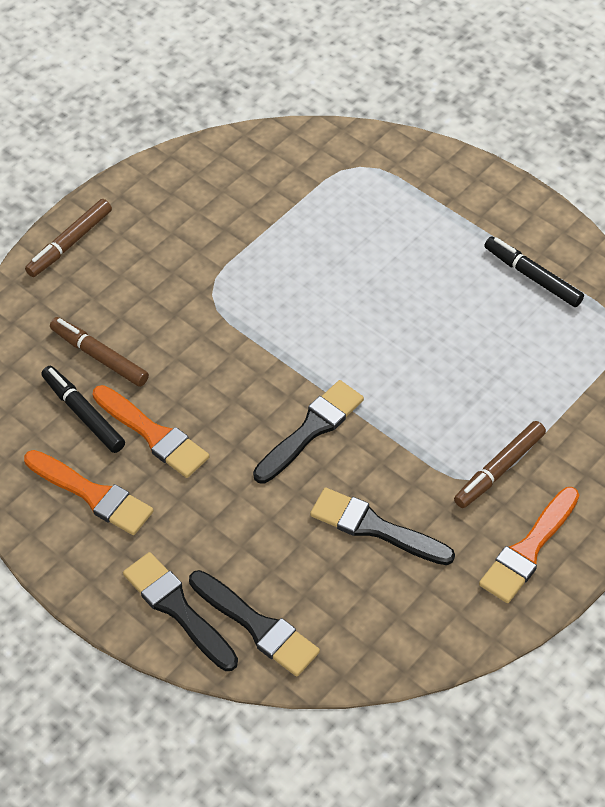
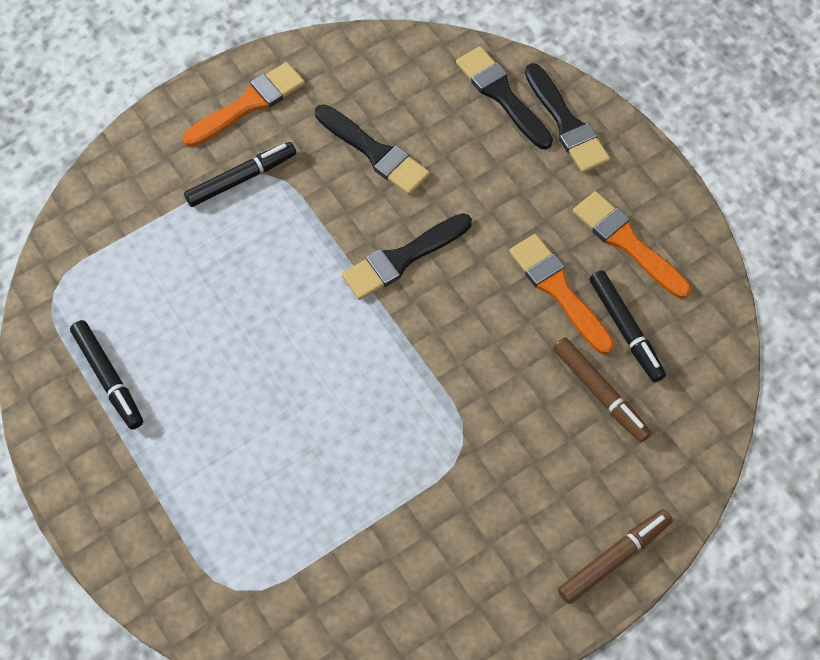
camera: 165 degrees left, 10 degrees up
brown marker [454,421,546,508] -> black marker [184,142,296,207]

